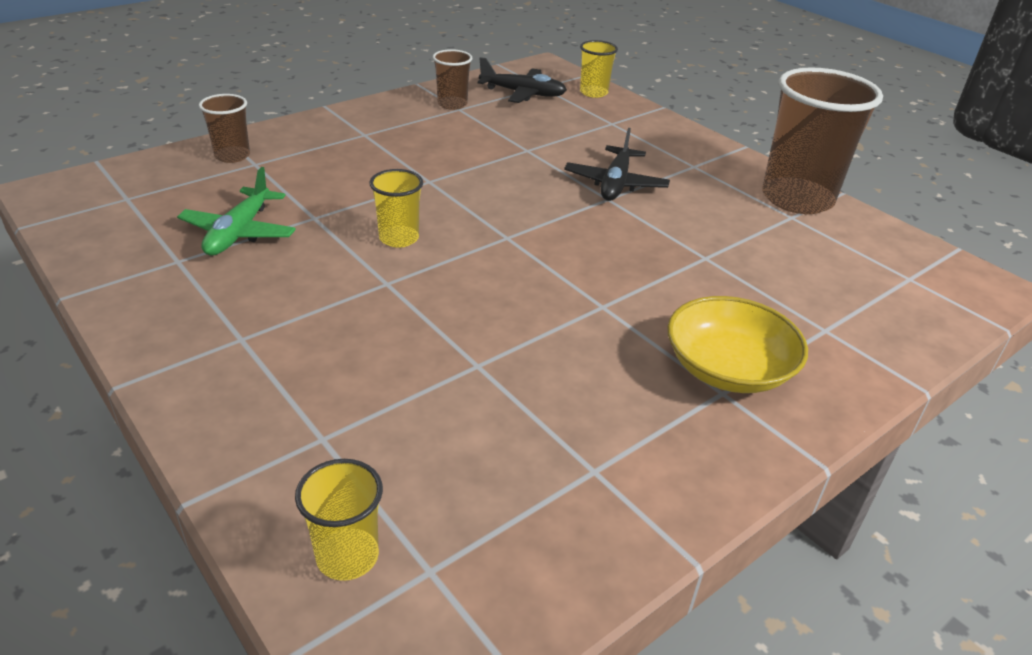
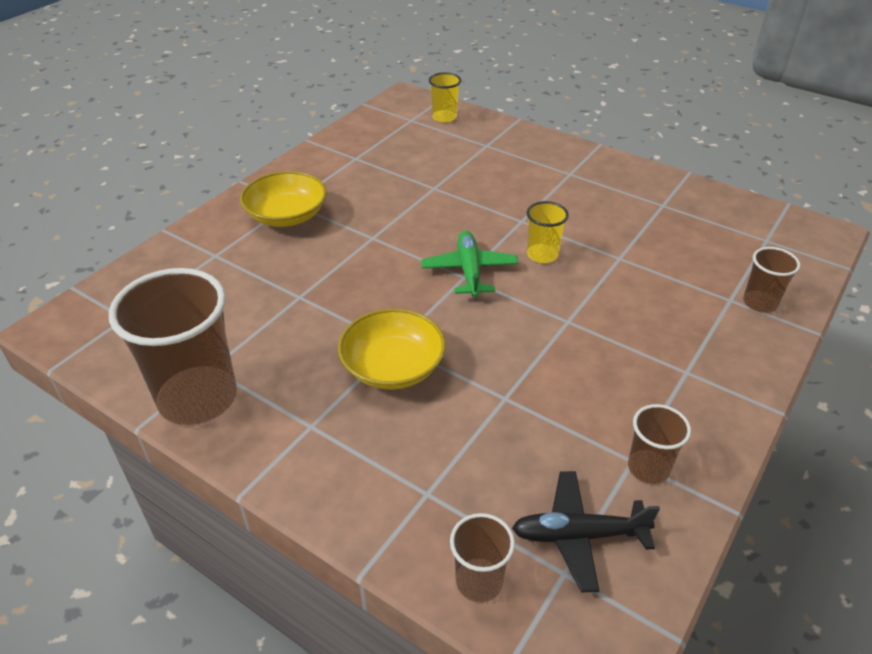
camera: 165 degrees right, 5 degrees up
green plane [177,167,296,256] -> green plane moved to [421,230,518,297]
black plane [564,128,670,201] -> yellow bowl [338,309,446,390]
yellow cup [580,40,618,98] -> brown cup [450,513,515,602]

